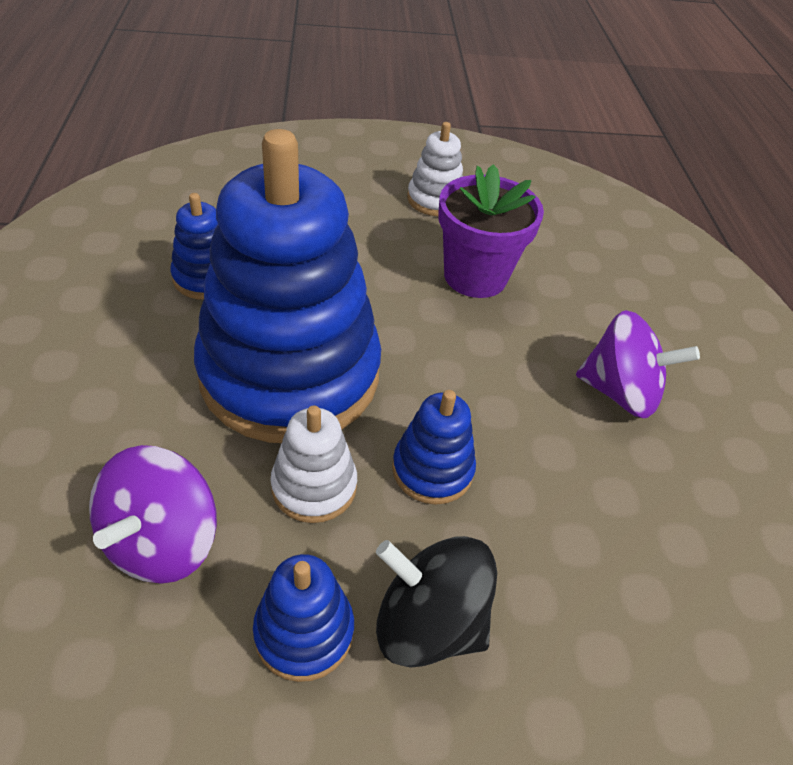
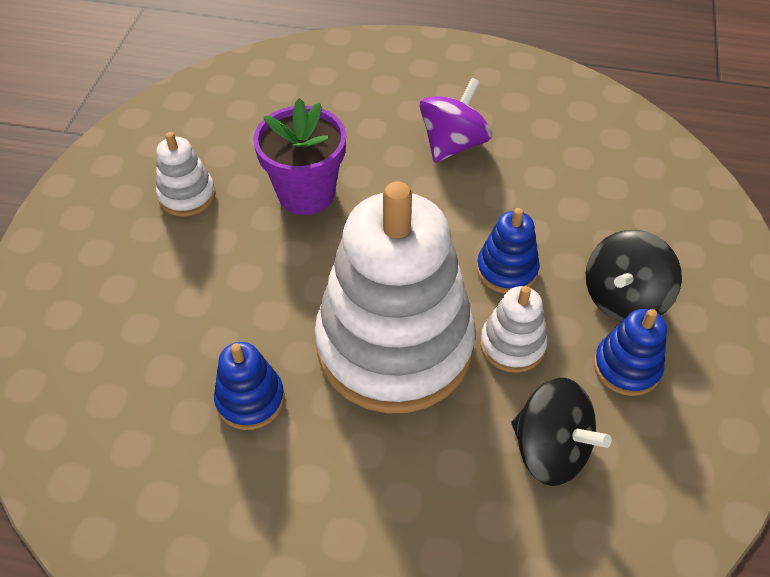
camera: 70 degrees left, 5 degrees up
purple spinning top [89,445,217,584] -> black spinning top [511,378,611,486]
blue stacking toy [194,129,381,443] -> white stacking toy [315,181,475,413]

